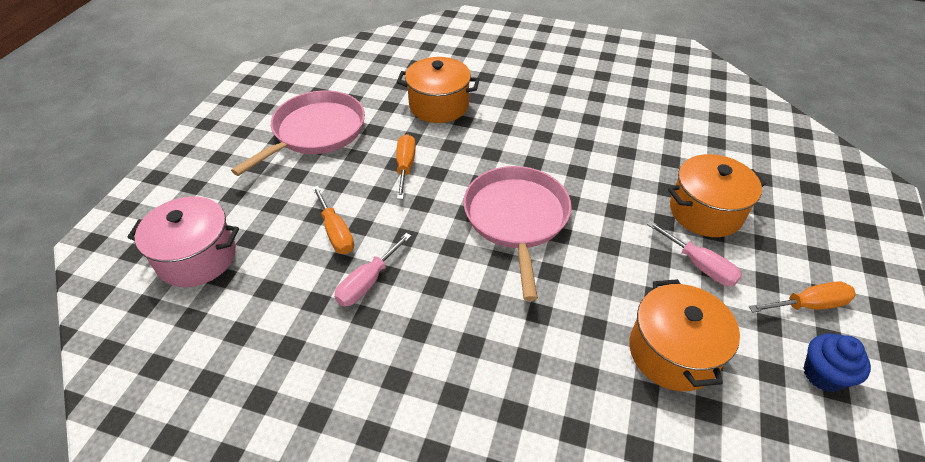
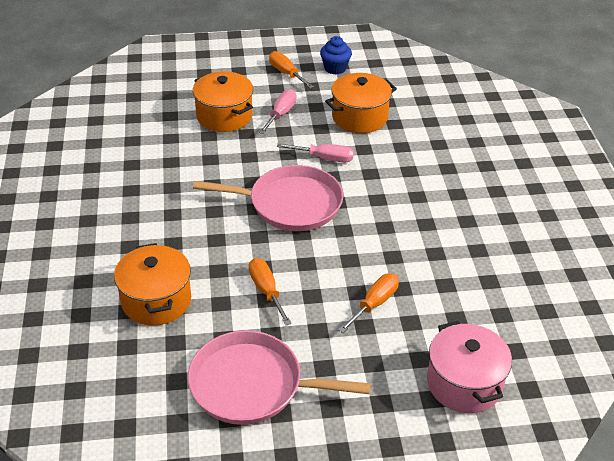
camera: 115 degrees left, 5 degrees down
pink screwdriver [334,233,411,306] -> pink screwdriver moved to [277,143,354,162]
orange screwdriver [396,134,416,199] -> orange screwdriver turned 90 degrees clockwise [249,258,292,325]
pink pan [463,166,571,301] -> pink pan turned 150 degrees counterclockwise [193,165,343,231]

